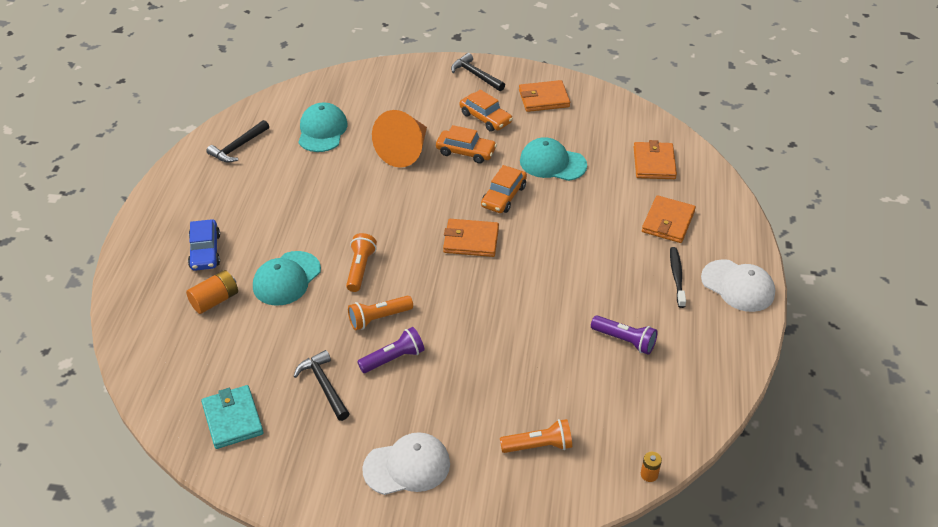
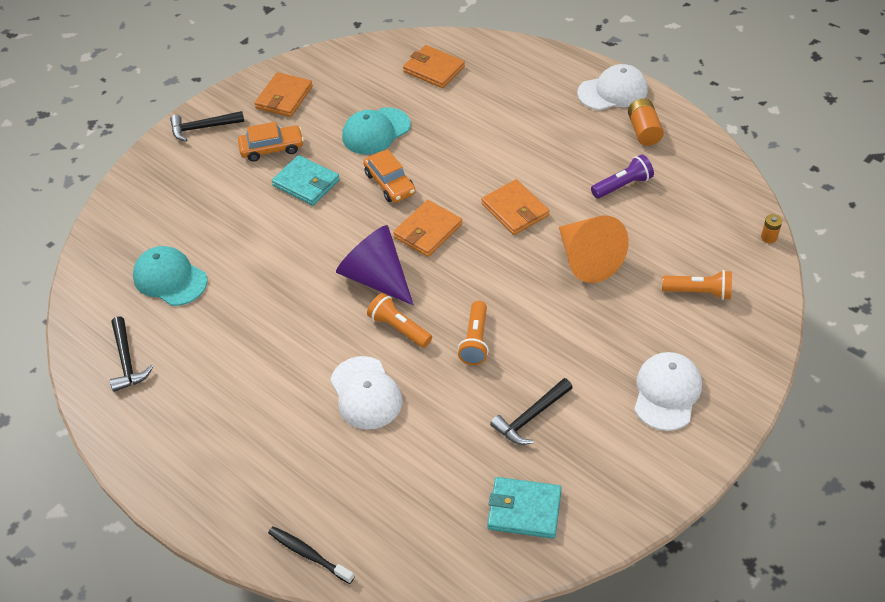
camera: 55 degrees left, 5 degrees up
orange battery [186,270,238,314] -> orange battery moved to [628,99,664,146]
blue car [188,219,220,271] -> none
turquoise cap [253,251,321,306] -> white cap [330,356,402,429]
black hammer [294,350,350,421] -> black hammer turned 45 degrees counterclockwise [490,378,573,445]
purple flashlight [357,327,425,373] -> none
orange cone [372,110,427,168] -> orange cone moved to [559,216,629,283]
orange car [436,125,497,164] -> turquoise wallet [272,155,340,206]
orange flashlight [500,419,572,453] -> orange flashlight turned 75 degrees clockwise [662,270,732,300]
orange wallet [642,195,696,243] -> orange wallet moved to [481,179,549,235]
black toothbrush [670,247,686,308] -> black toothbrush moved to [268,526,354,584]
none -> purple cone [336,225,414,305]

